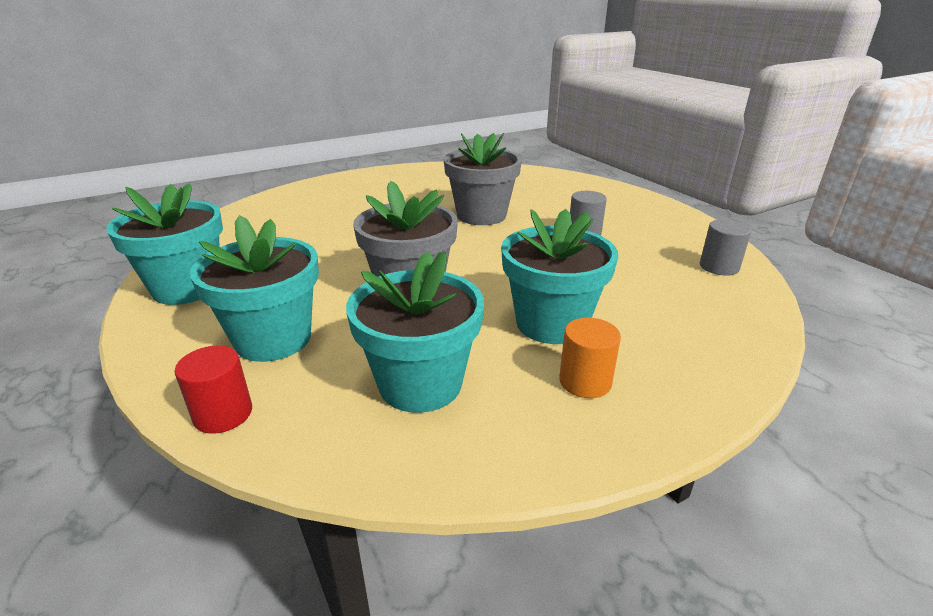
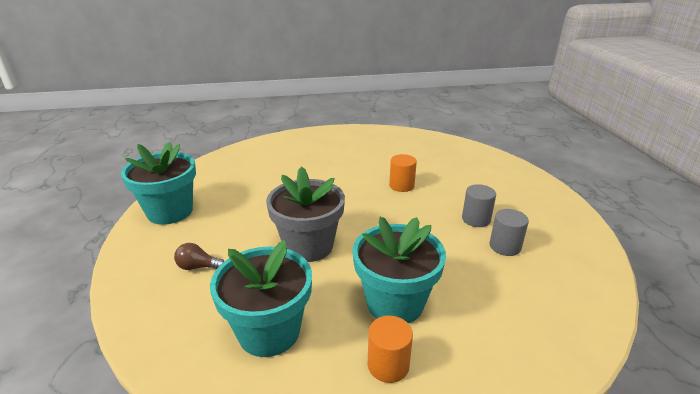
camera: 20 degrees right, 0 degrees up
red cylinder [174,345,252,434] -> none
turquoise flower pot [190,215,319,362] -> brown light bulb [174,243,224,270]
grey flower pot [444,133,522,225] -> orange cylinder [389,154,417,192]
grey cylinder [700,219,751,276] -> grey cylinder moved to [489,209,529,256]

